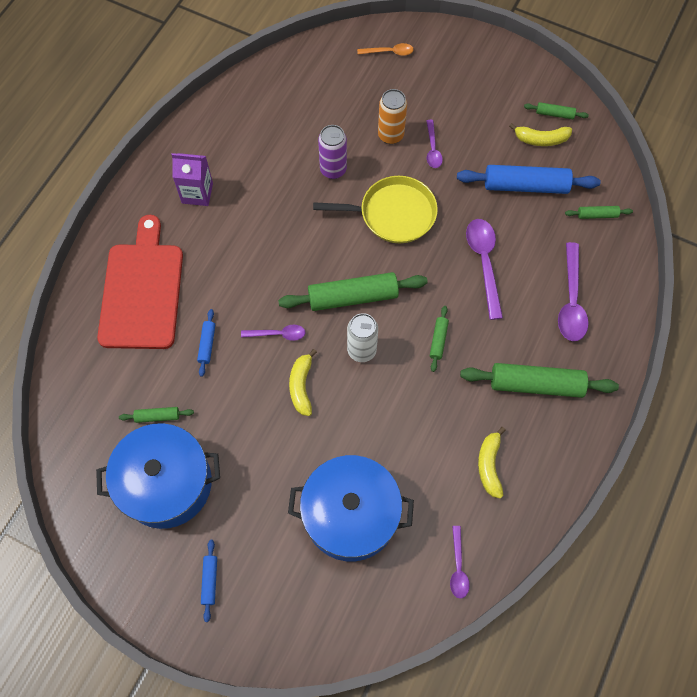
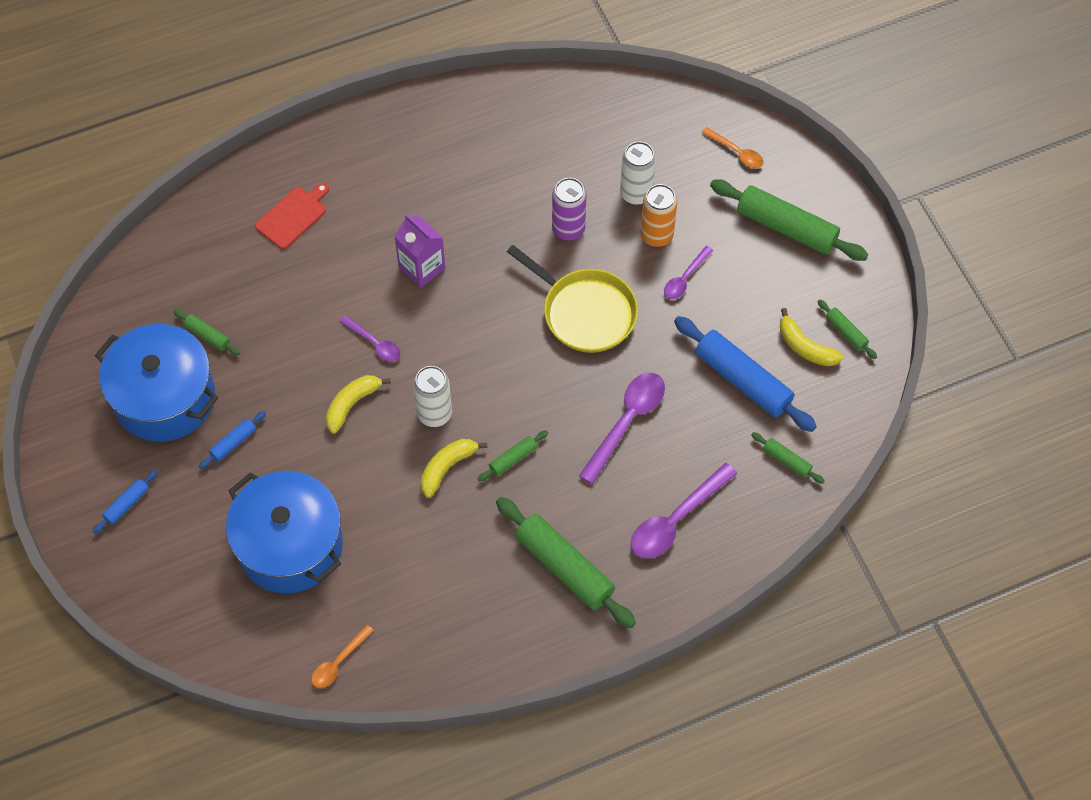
camera: 40 degrees right, 5 degrees down
red cutting board [97,215,183,349] -> red cutting board [255,183,329,249], size x0.49
purple carton [171,153,213,206] -> purple carton moved to [394,213,445,288]
blue rolling pin [197,309,215,377] -> blue rolling pin moved to [199,411,266,469]
green rolling pin [278,272,428,311] -> green rolling pin moved to [710,179,868,261]
purple spoon [450,526,470,599] -> orange spoon [311,625,374,688]
yellow banana [478,427,506,498] -> yellow banana moved to [420,439,487,498]
none -> white can [620,141,656,205]

